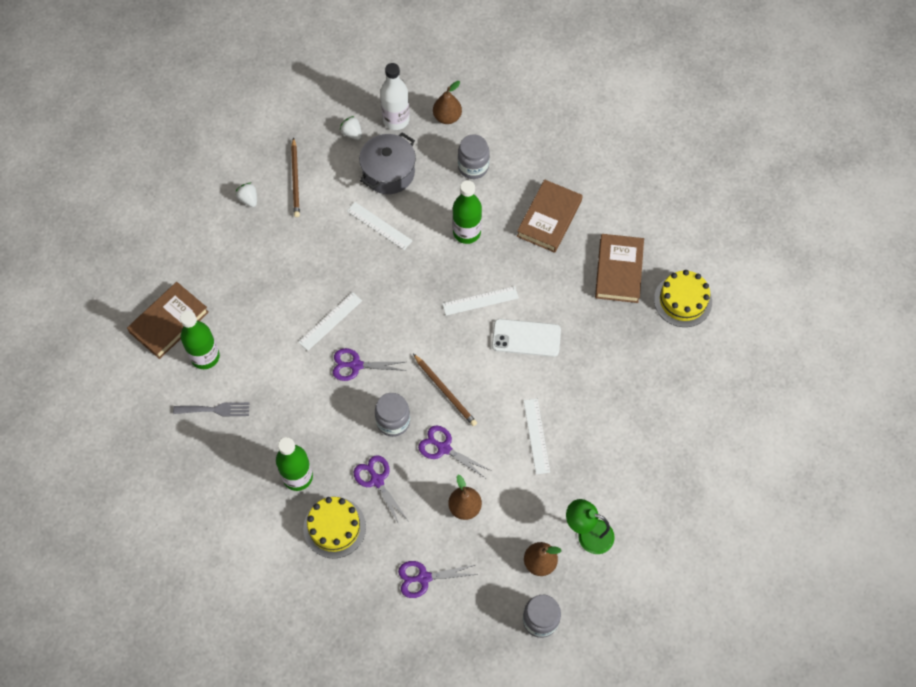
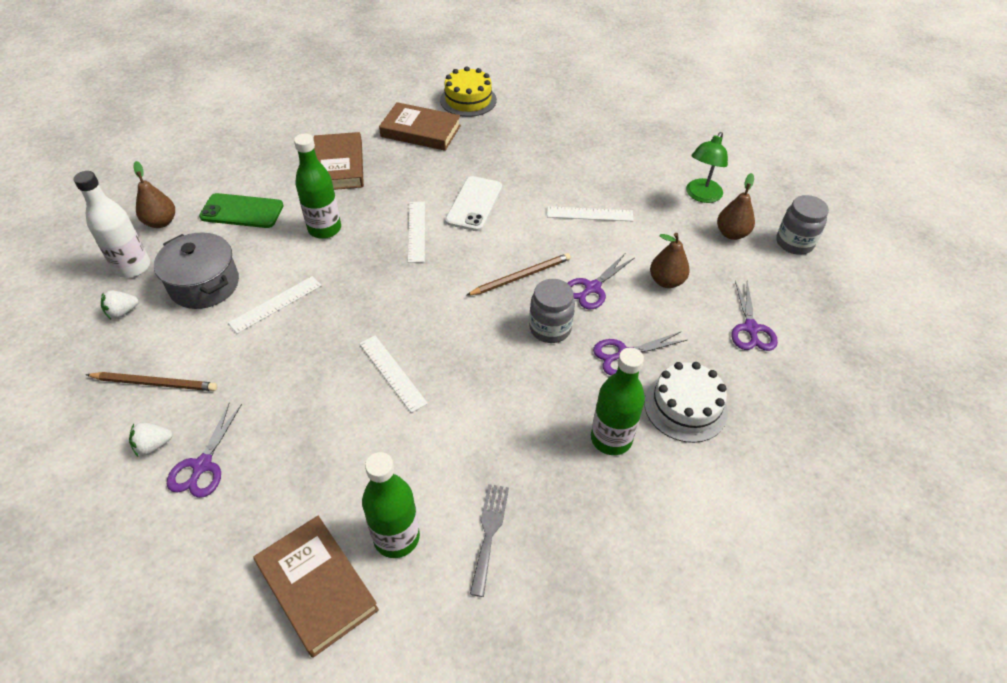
camera: 80 degrees left, 15 degrees down
yellow cake [303,497,366,559] -> white cake [644,362,728,443]
purple scissors [333,348,407,381] -> purple scissors moved to [167,404,242,498]
grey jar [458,134,490,179] -> green phone [199,193,284,228]
brown book [517,179,583,253] -> brown book turned 45 degrees clockwise [314,132,364,190]

